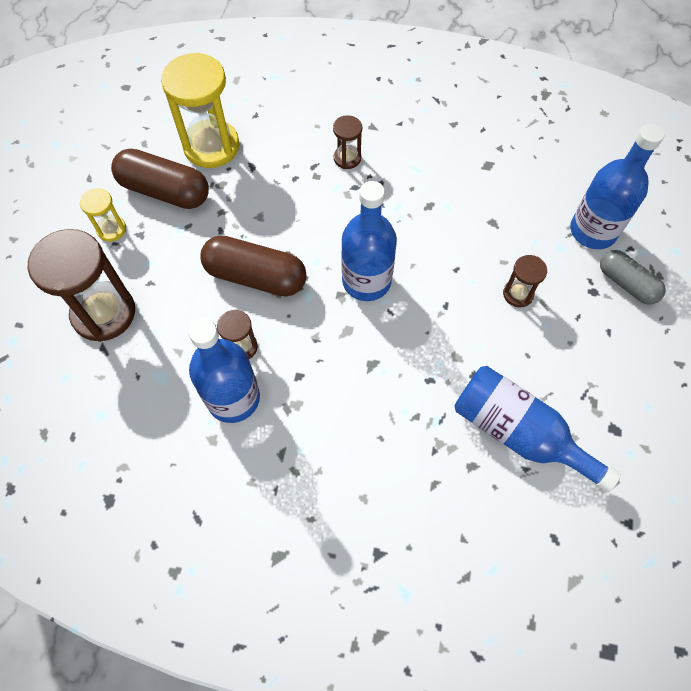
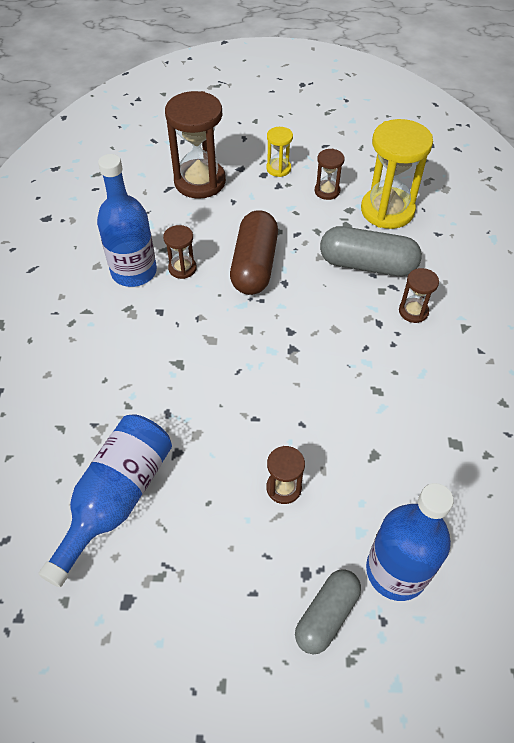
camera: 80 degrees right, 10 degrees down
brown capsule [111,149,209,209] -> brown hourglass [315,149,345,200]
blue bottle [341,181,397,301] -> none
none -> grey capsule [320,226,422,276]

